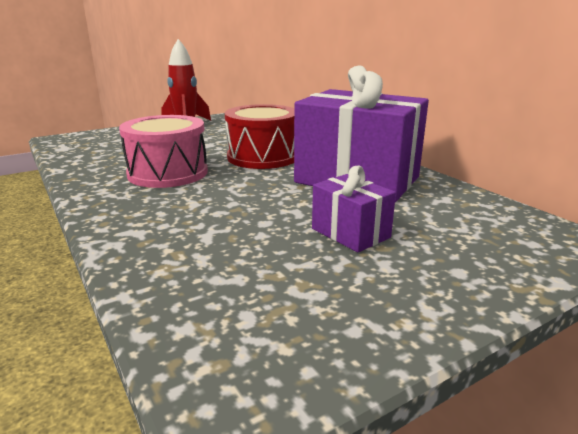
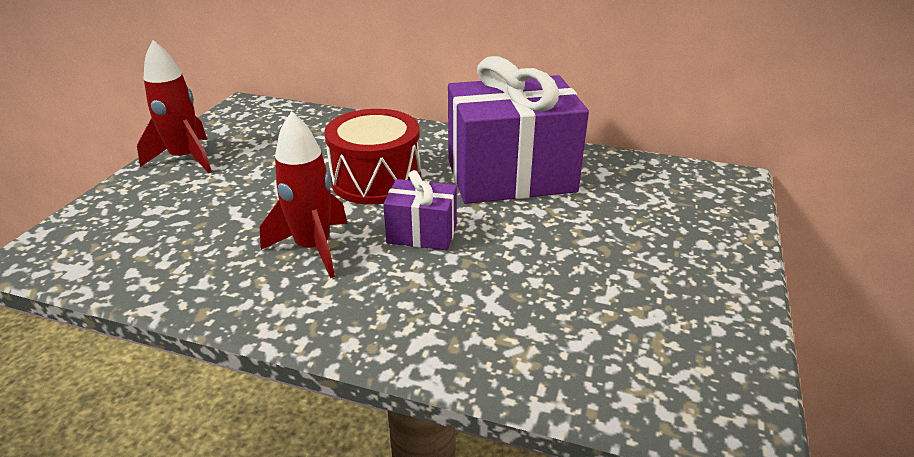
camera: 40 degrees left, 10 degrees up
pink drum [119,115,208,188] -> red rocket [260,111,348,278]
purple gift [312,166,396,252] -> purple gift moved to [383,170,457,250]

